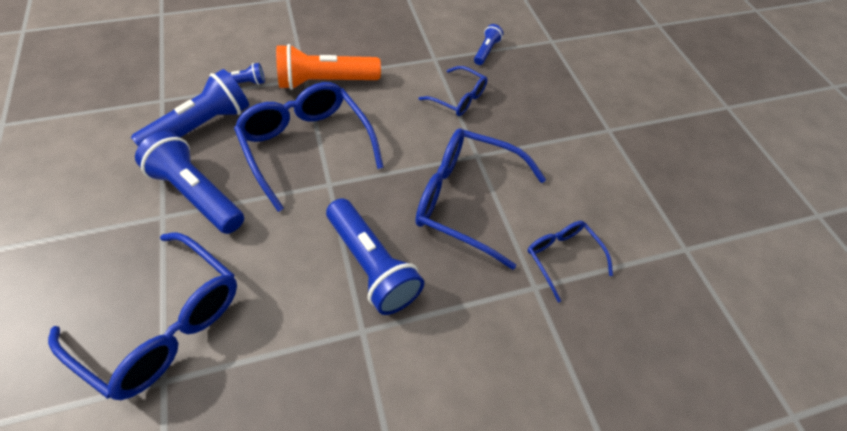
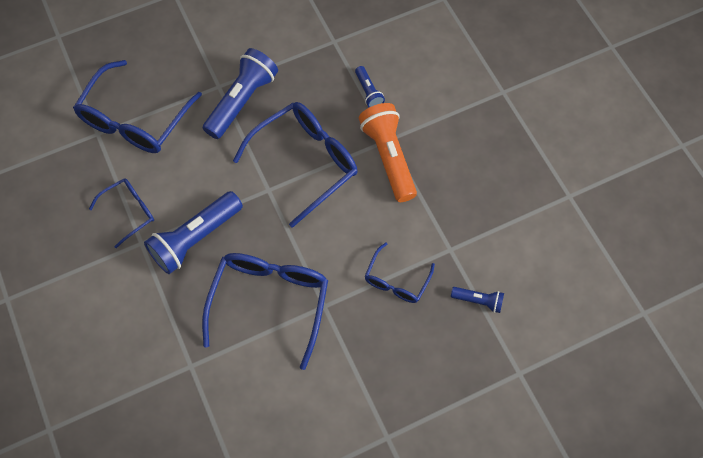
camera: 85 degrees right, 10 degrees up
blue flashlight [131,69,249,146] -> none
blue glasses [528,221,613,302] -> blue glasses moved to [89,179,154,248]

